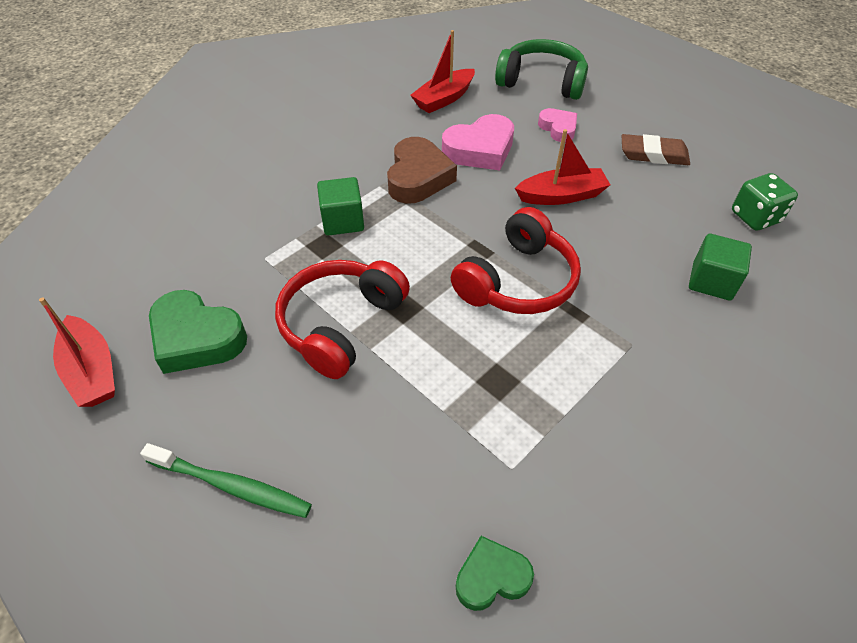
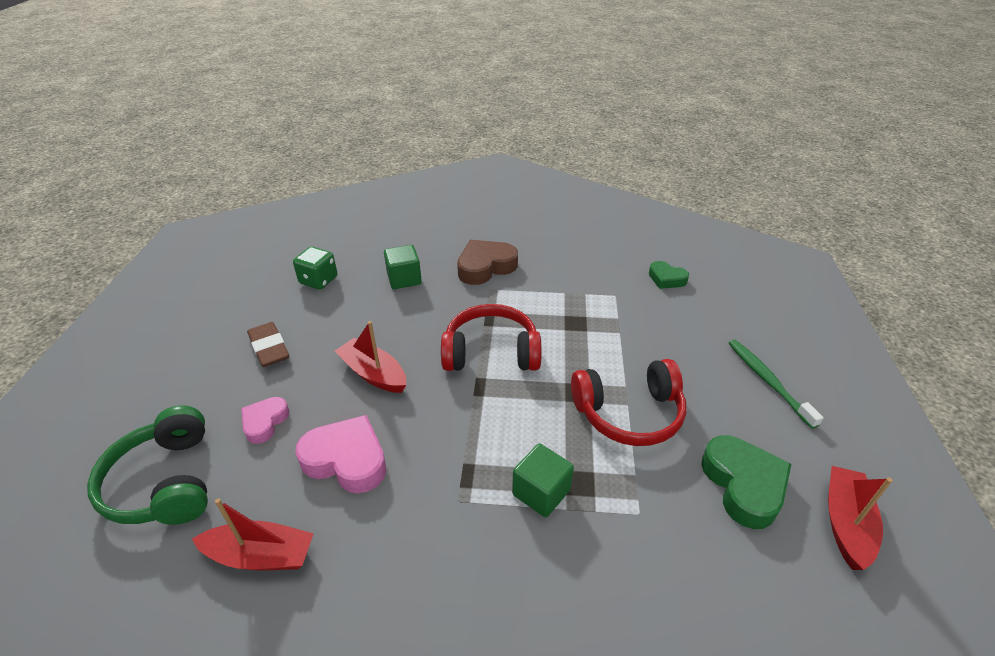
camera: 130 degrees left, 10 degrees down
brown heart [387,137,457,204] -> brown heart moved to [457,240,518,285]

